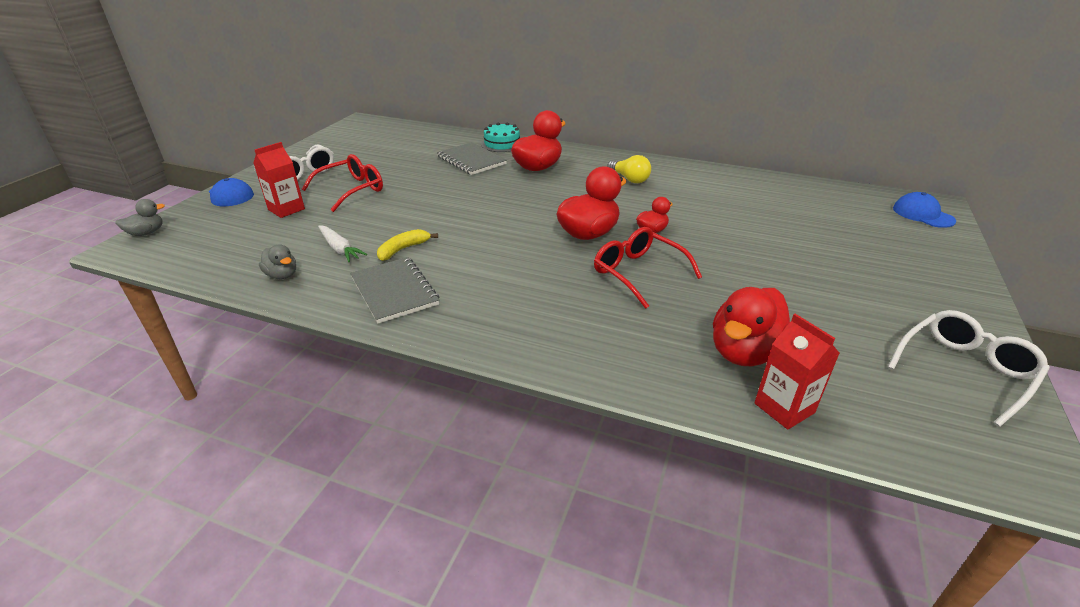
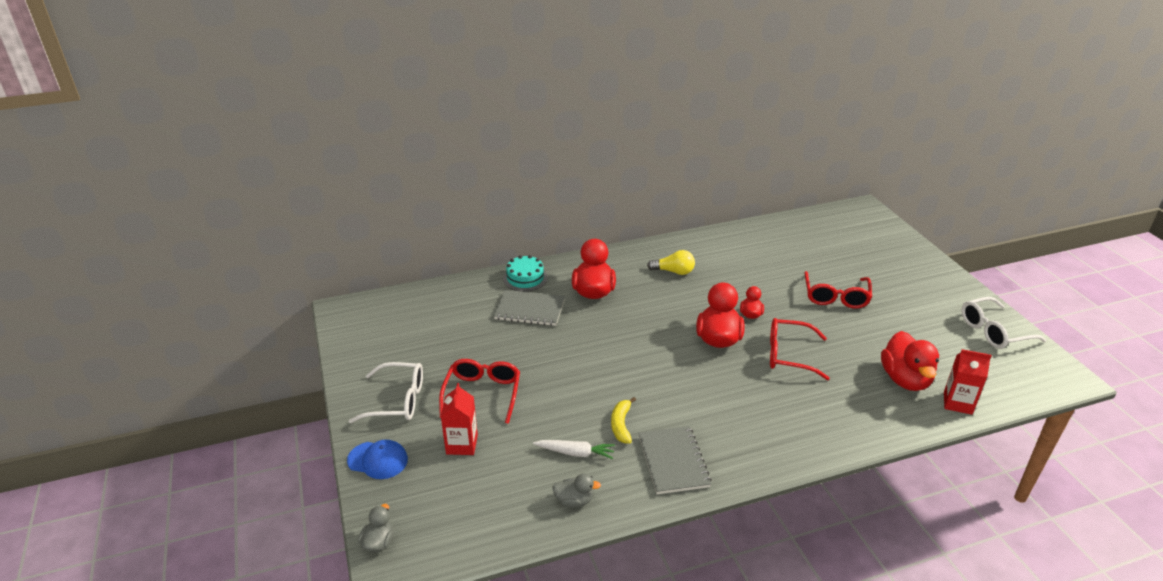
camera: 40 degrees left, 0 degrees up
grey notebook [350,257,439,324] -> grey notebook turned 60 degrees clockwise [639,426,712,494]
white glasses [888,310,1050,427] -> white glasses turned 120 degrees counterclockwise [962,297,1046,349]
blue cap [893,192,956,228] -> none
none -> red glasses [804,271,872,308]

